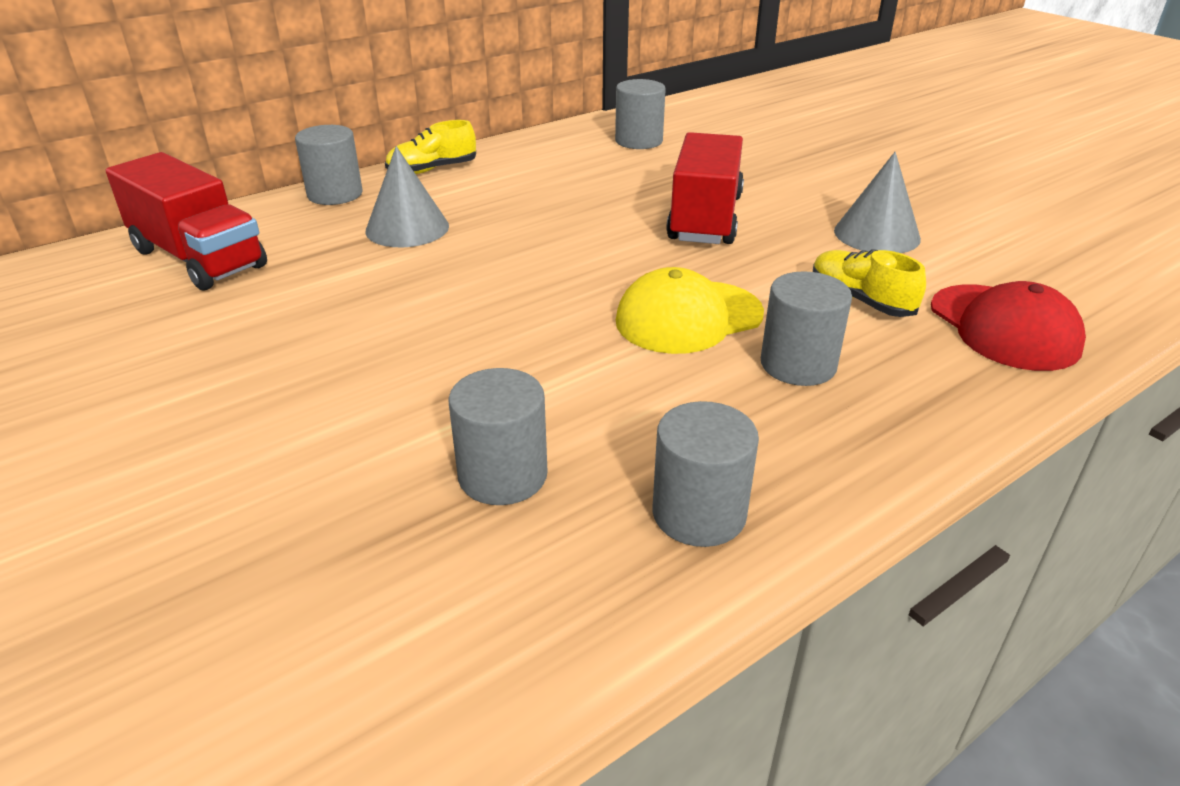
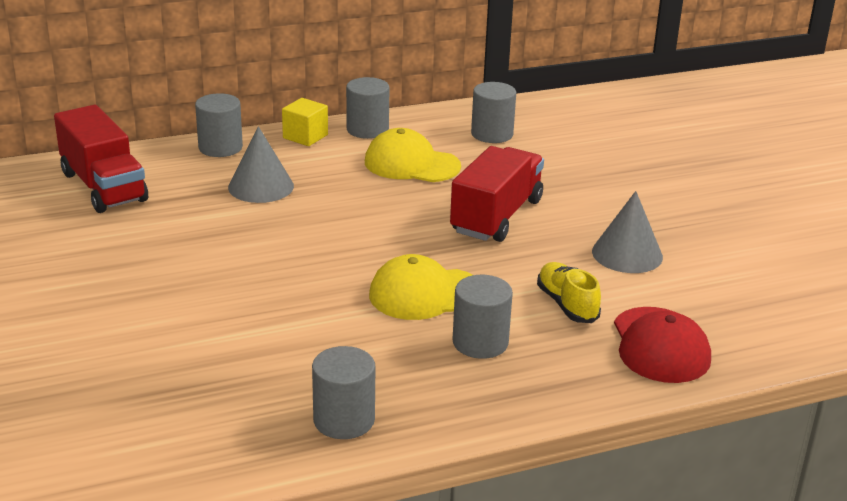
camera: 15 degrees right, 5 degrees down
yellow shoe [385,120,476,174] -> yellow cube [282,98,328,146]
grey cylinder [448,368,547,505] -> grey cylinder moved to [346,77,390,139]
none -> yellow cap [365,128,461,182]

